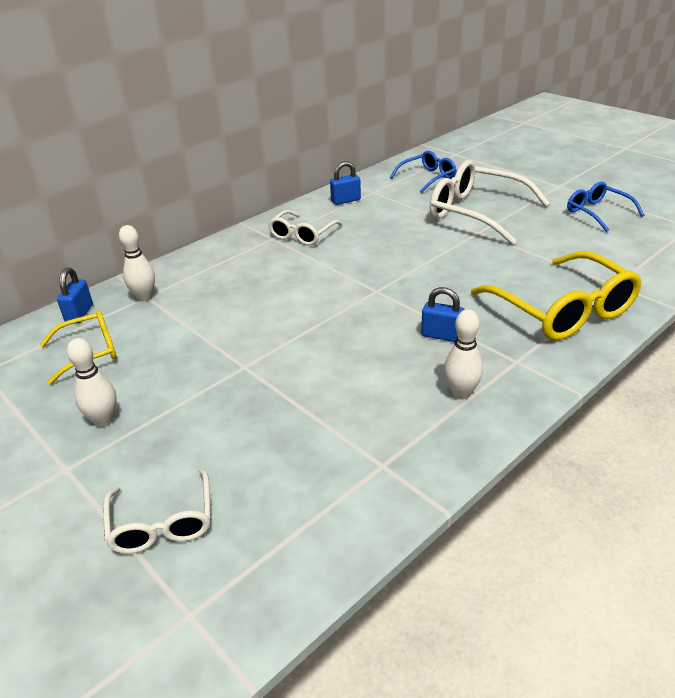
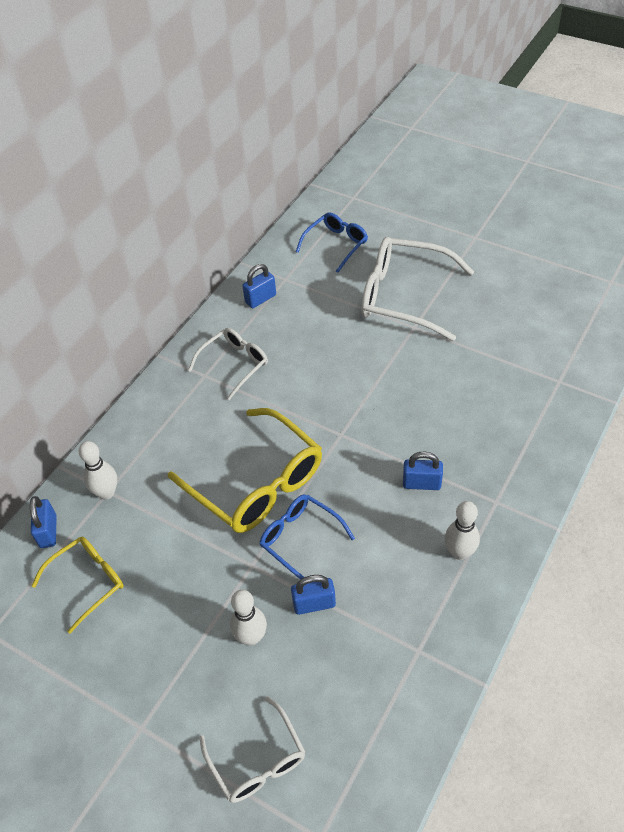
camera: 15 degrees left, 15 degrees up
white bowling pin [67,338,117,427] -> white bowling pin moved to [230,590,267,645]
white glasses [268,210,343,246] -> white glasses turned 150 degrees counterclockwise [188,328,268,400]
yellow glasses [471,251,642,340] -> yellow glasses moved to [168,408,322,533]
blue glasses [567,182,644,232] -> blue glasses moved to [260,495,355,580]
none -> blue padlock [291,575,336,615]

